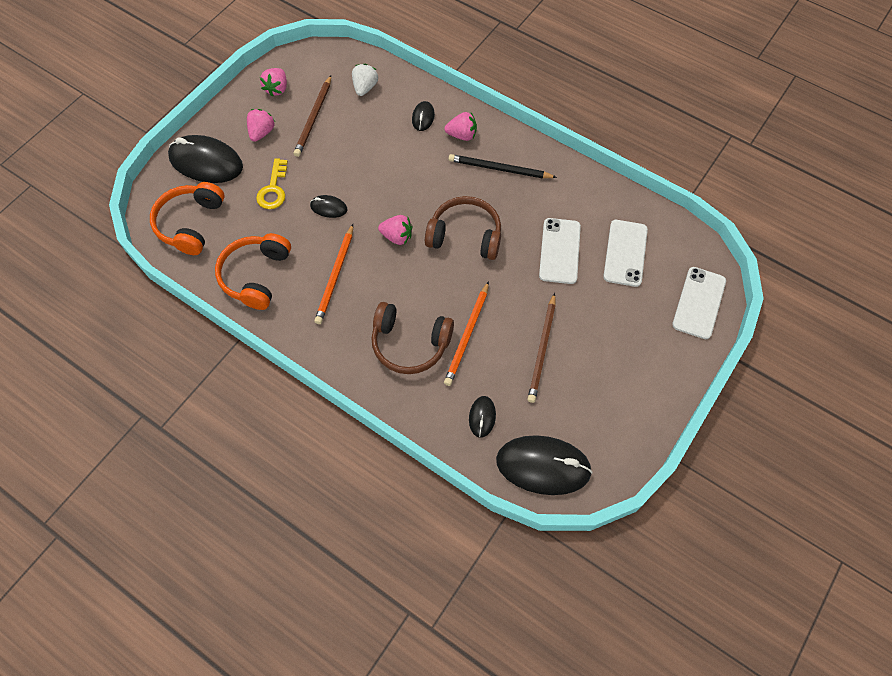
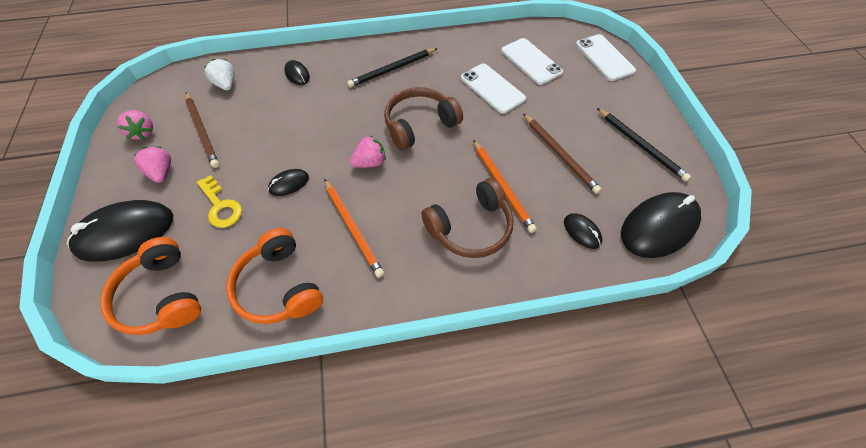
camera: 45 degrees left, 5 degrees down
pink strawberry [444,112,477,141] -> none
none -> black pencil [597,108,691,182]

